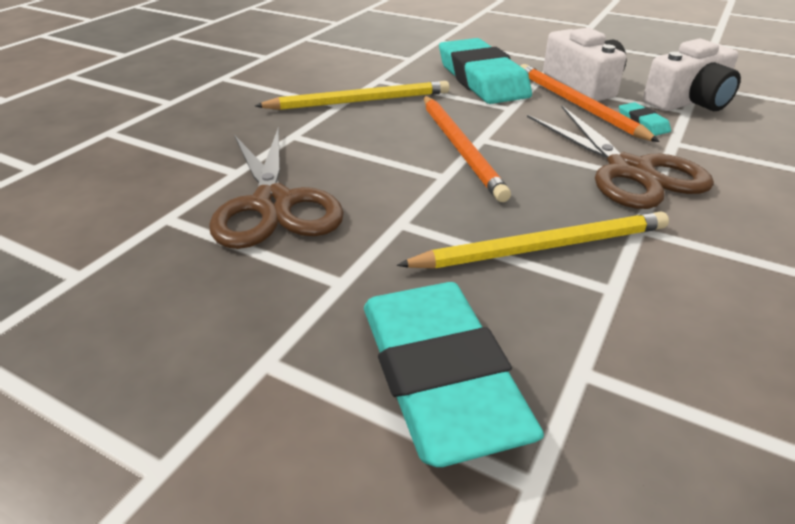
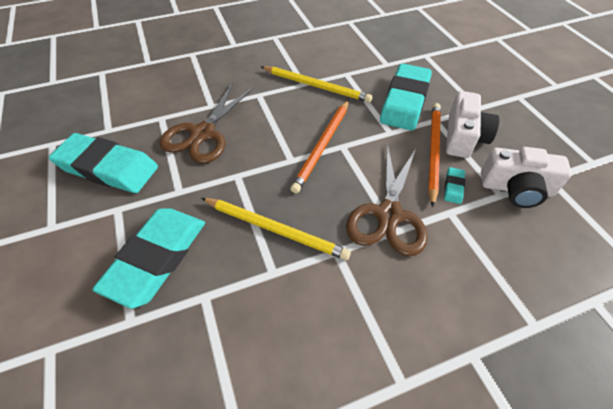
camera: 40 degrees right, 15 degrees up
none -> turquoise eraser [49,133,158,193]

